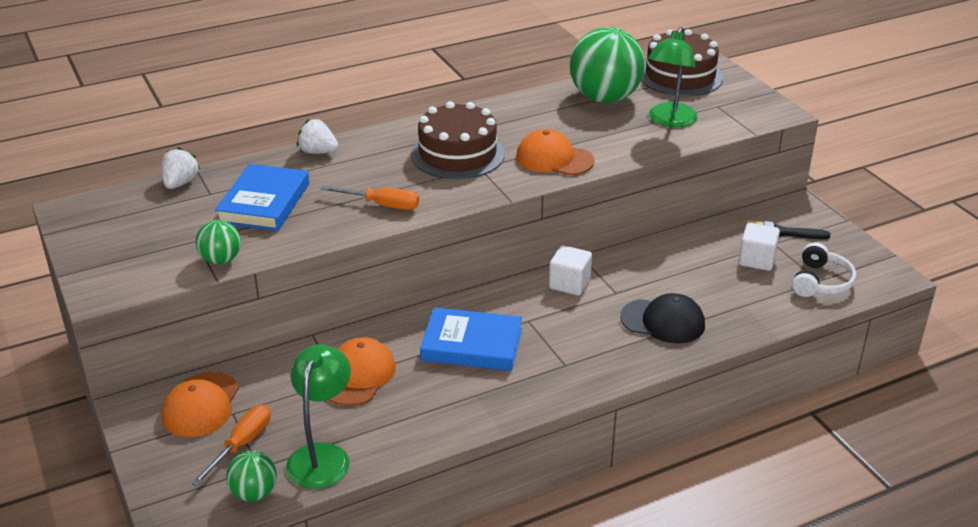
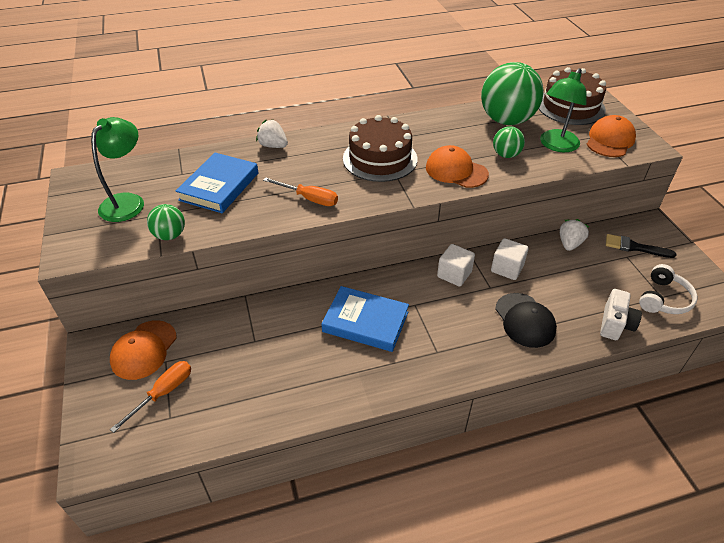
camera: 10 degrees right, 10 degrees up
white strawberry [161,147,200,189] -> white strawberry moved to [560,219,589,251]
green ball [226,451,277,501] -> green ball moved to [493,126,525,158]
green lamp [286,344,351,489] -> green lamp moved to [91,117,144,222]
orange cap [329,337,396,406] -> orange cap moved to [586,115,636,157]
black cap [620,293,705,344] -> black cap turned 45 degrees clockwise [495,293,557,348]
white cube [739,223,780,271] -> white cube moved to [491,238,529,280]
none -> white camera [600,289,642,340]

